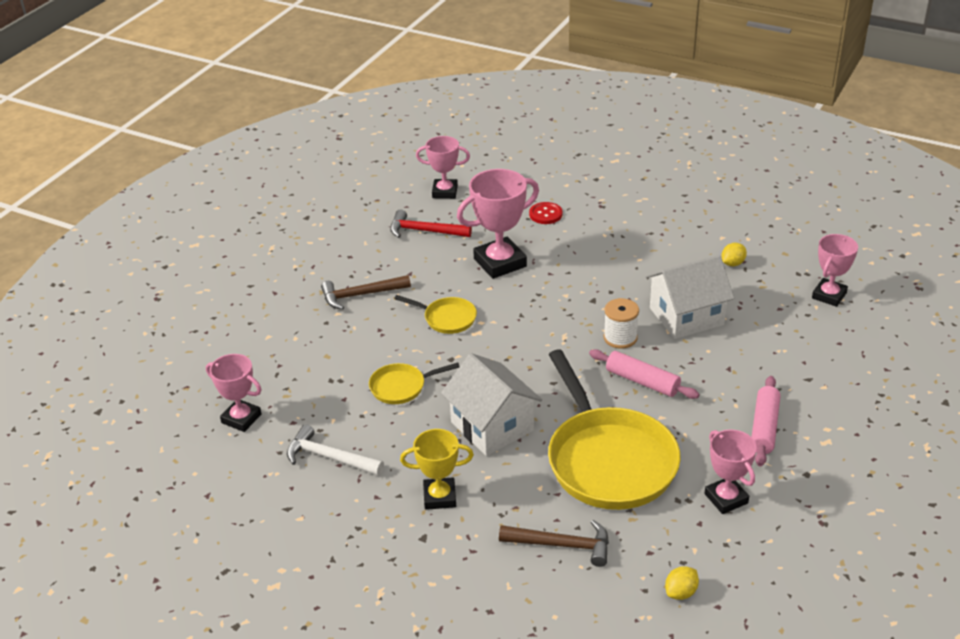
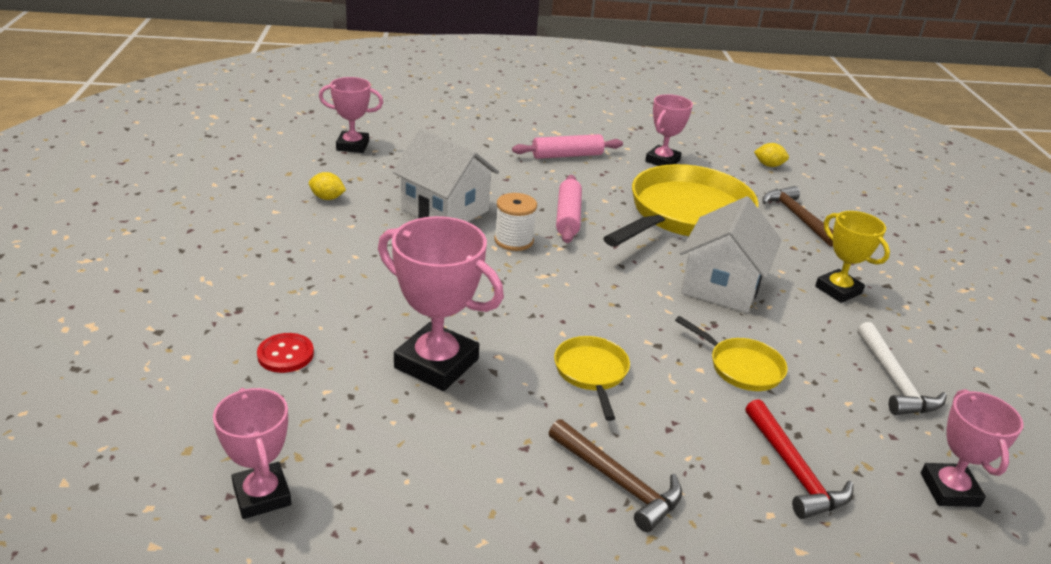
camera: 125 degrees left, 5 degrees down
red hammer [390,210,472,238] -> red hammer moved to [745,399,853,519]

